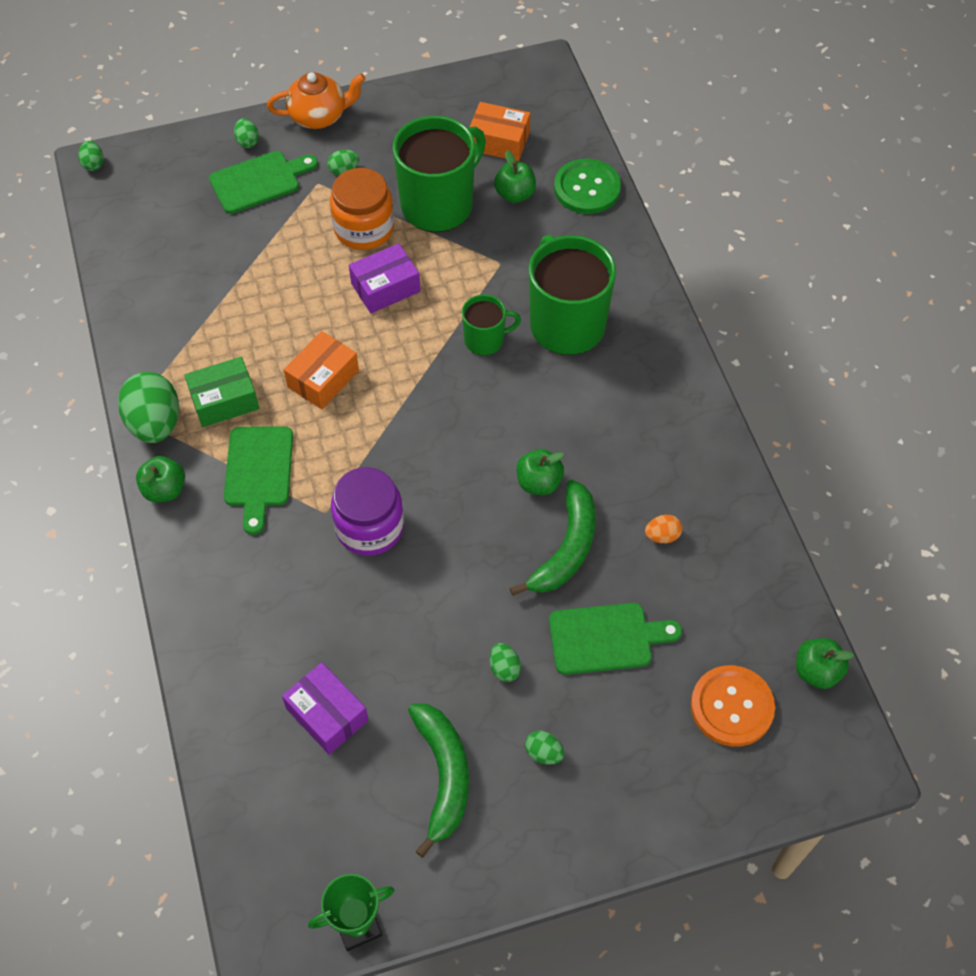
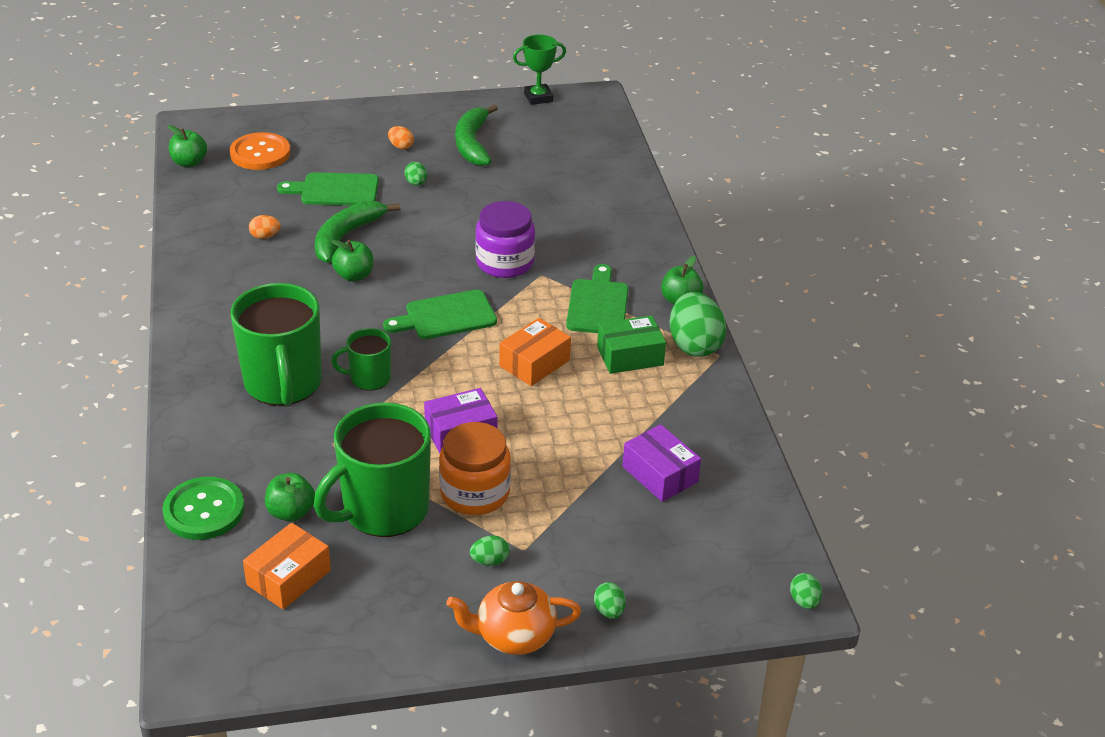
camera: 175 degrees left, 20 degrees down
green cutting board [209,151,318,214] -> green cutting board moved to [383,290,497,339]
purple box [282,662,368,755] -> purple box moved to [623,424,701,502]
orange box [470,102,530,161] -> orange box turned 75 degrees counterclockwise [243,523,331,609]
green egg [525,731,564,765] -> orange egg [388,126,414,149]

